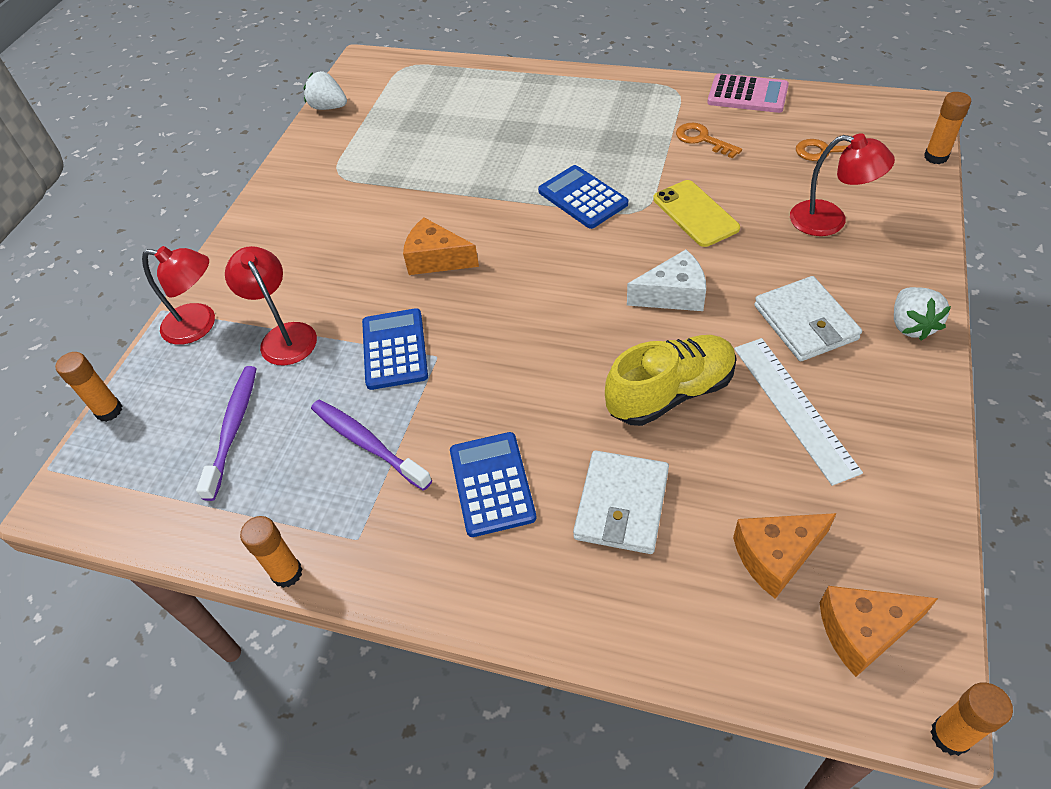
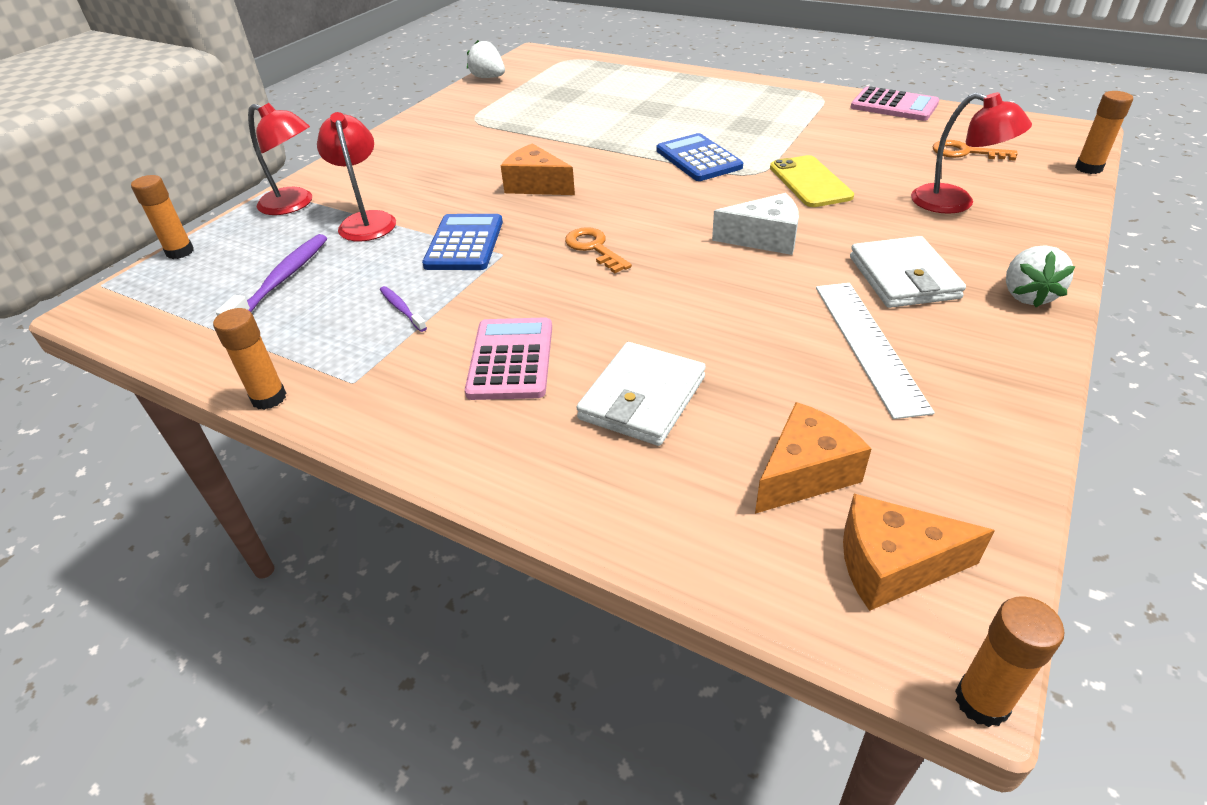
camera: 10 degrees right, 10 degrees down
purple toothbrush [311,400,432,491] -> purple toothbrush [380,286,427,332], size x0.53
blue calculator [450,432,537,537] -> pink calculator [465,317,552,400]
yellow shoe [605,335,737,426] -> none
orange key [676,123,742,158] -> orange key moved to [565,227,632,273]
orange cheese [733,513,837,599] -> orange cheese turned 150 degrees clockwise [755,402,871,514]

